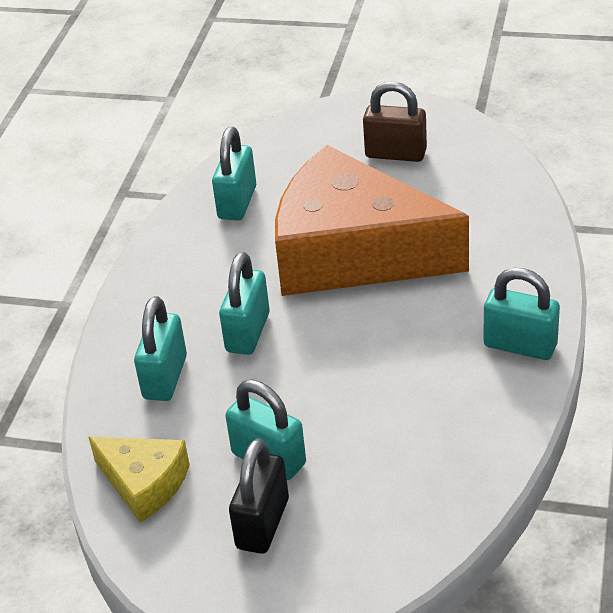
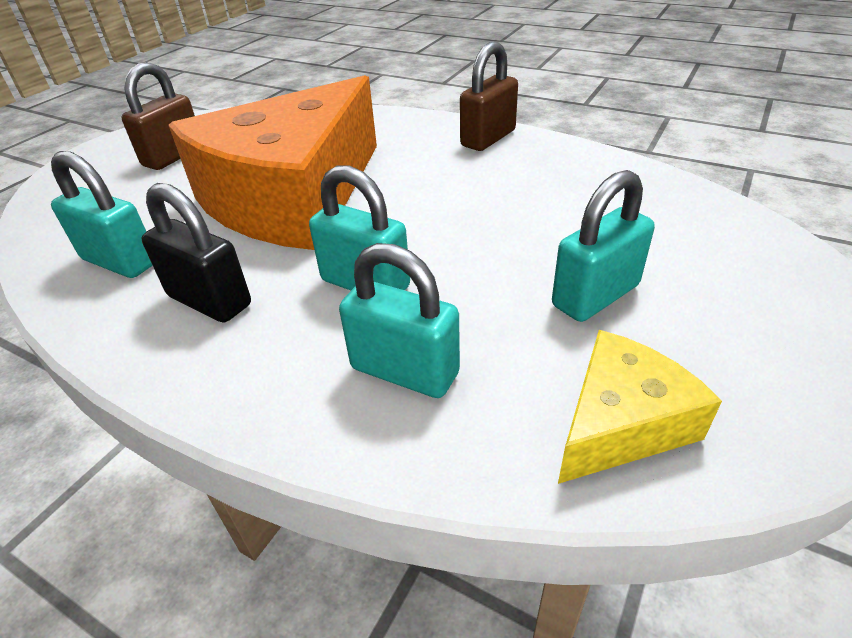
camera: 75 degrees left, 0 degrees up
black padlock [229,438,289,554] -> black padlock moved to [142,183,251,322]
turquoise padlock [483,268,560,360] -> brown padlock [460,42,518,151]

